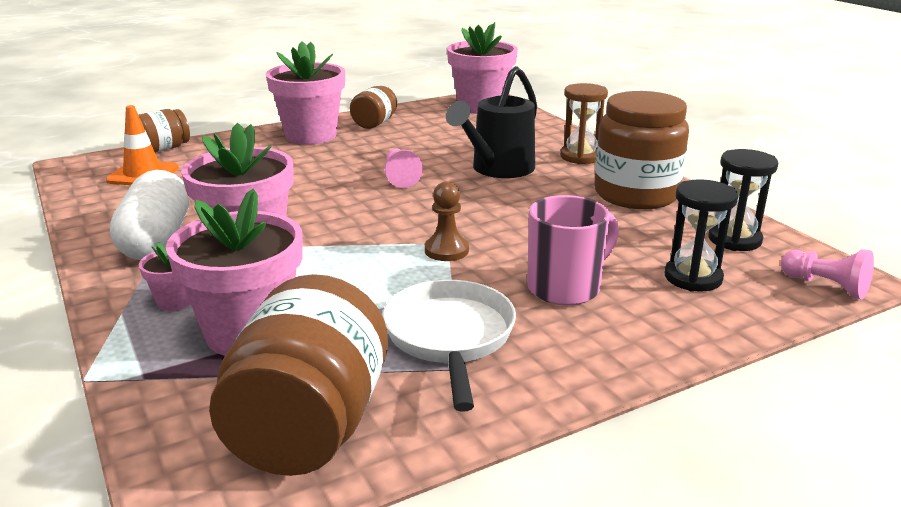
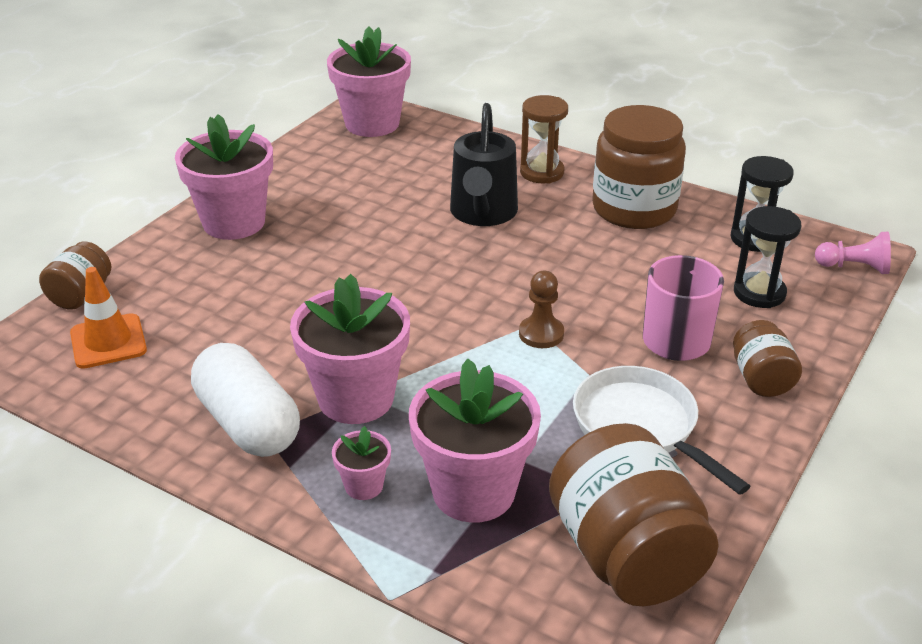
camera: 30 degrees left, 10 degrees up
brown jar [350,86,397,129] -> brown jar moved to [733,320,802,397]
pink pawn [385,149,423,188] -> none

